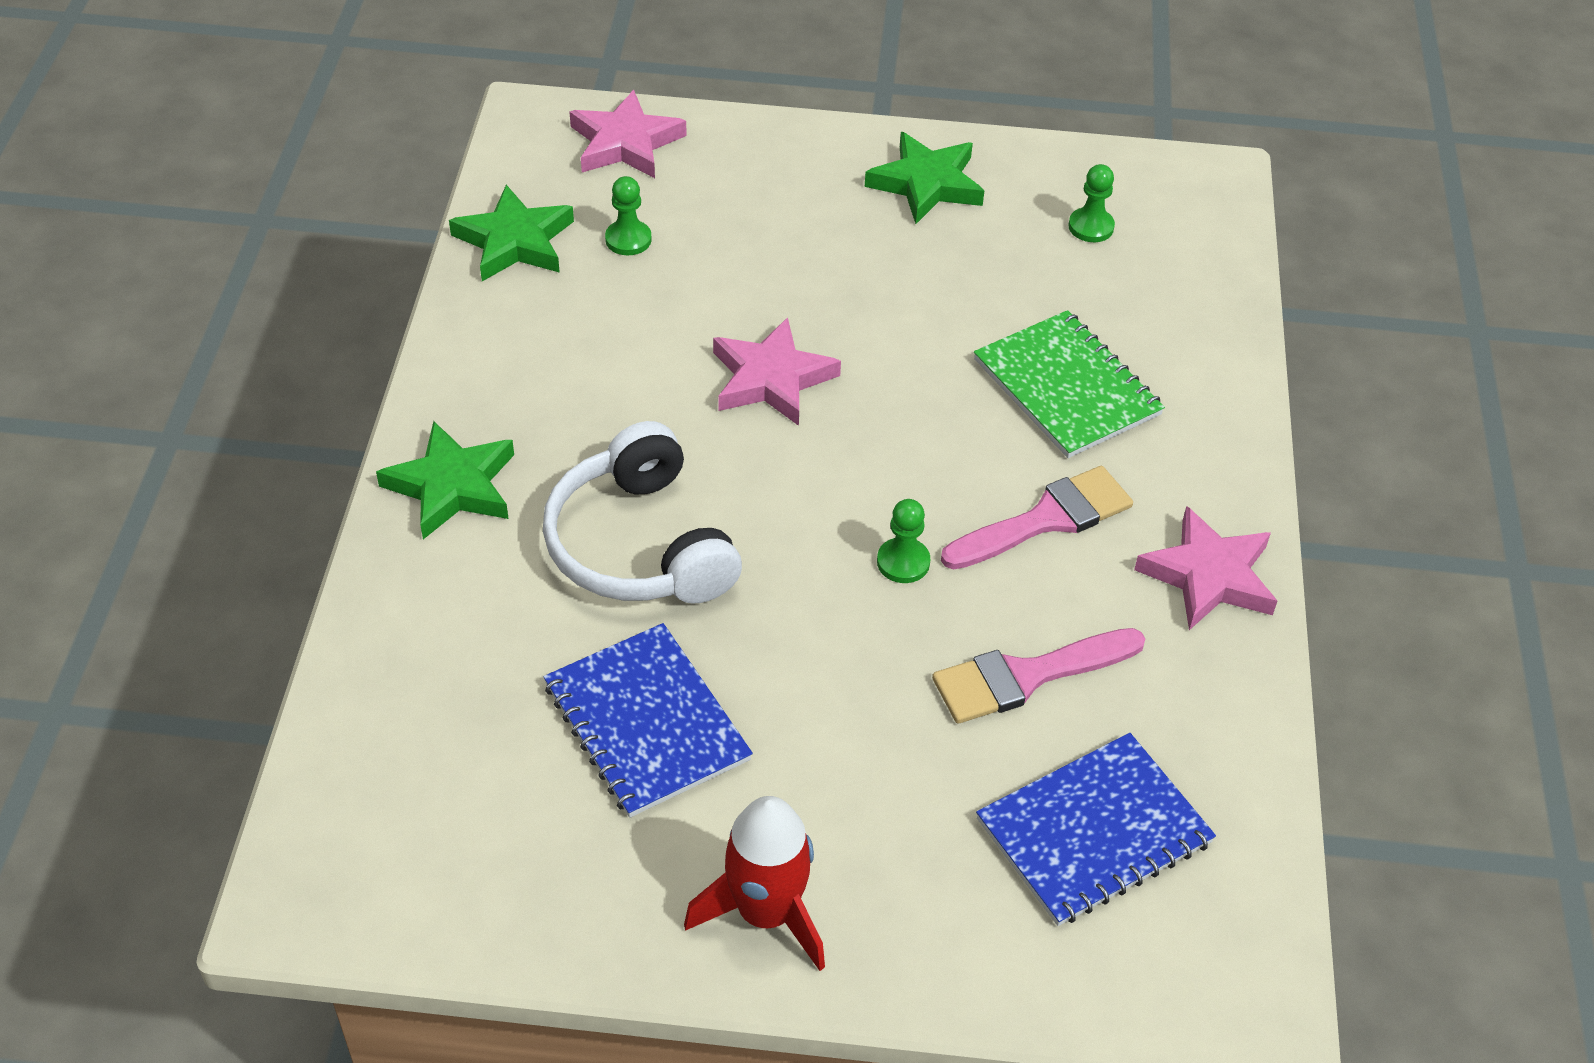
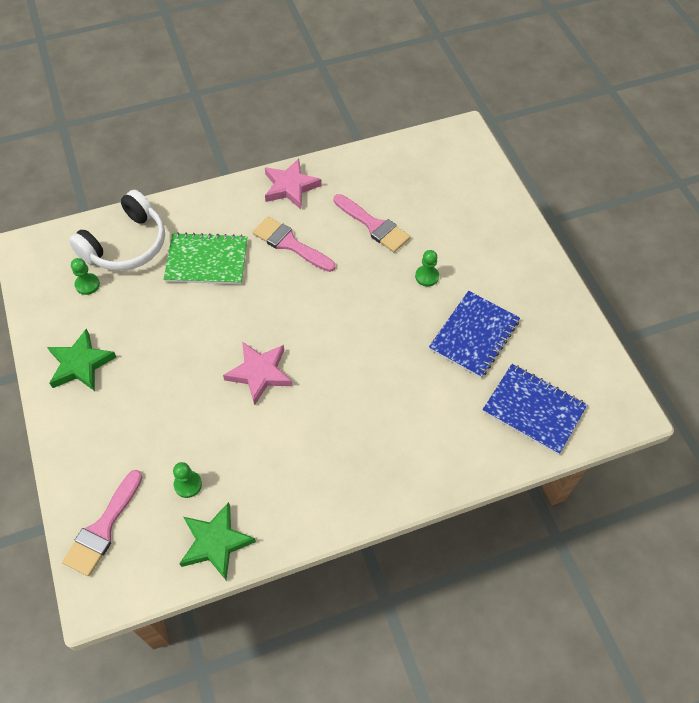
camera: 115 degrees left, 10 degrees up
green star [376,421,514,539] -> none
white headphones [543,421,742,604] -> white headphones moved to [69,190,165,271]
pink star [569,90,687,178] -> pink brush [62,470,142,576]
red rocket [684,796,825,971] -> none
green pawn [877,499,930,583] -> green pawn moved to [415,250,439,286]
green notebook [974,310,1165,458] -> green notebook turned 60 degrees clockwise [164,232,247,285]
blue notebook [976,733,1216,926] -> blue notebook moved to [483,364,587,455]

